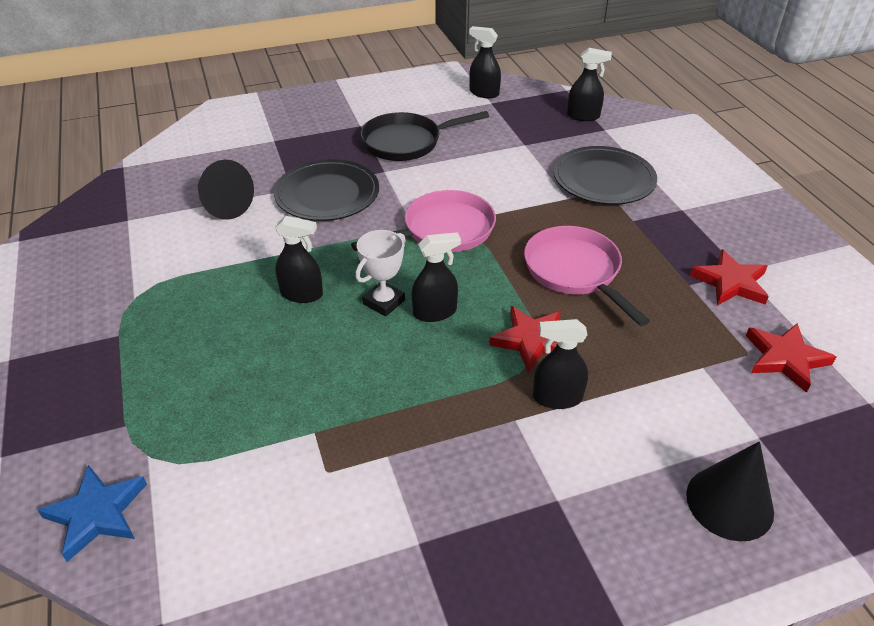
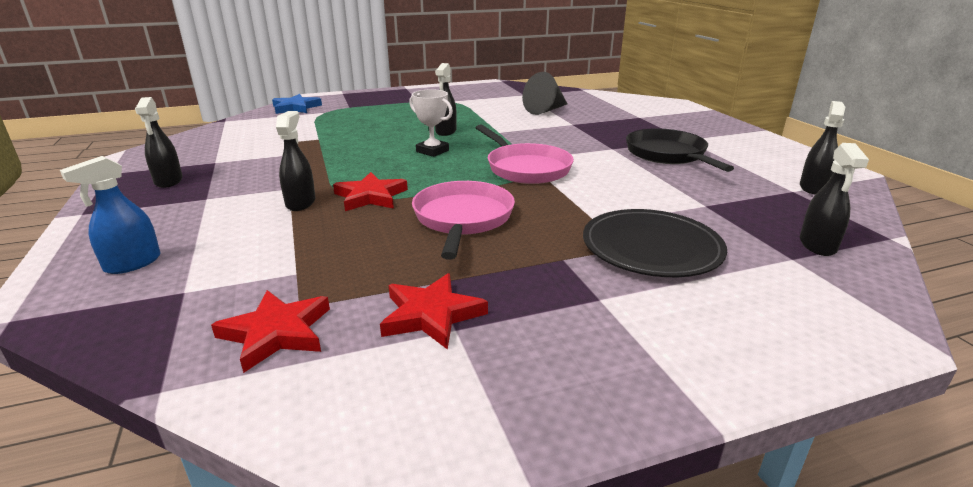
camera: 90 degrees right, 15 degrees down
black plate [274,159,379,221] -> none
black spray bottle [411,232,461,322] -> black spray bottle moved to [135,97,183,188]
pink pan [524,226,650,326] -> pink pan turned 60 degrees counterclockwise [412,181,515,260]
black cone [686,441,774,541] -> blue spray bottle [60,156,161,274]

